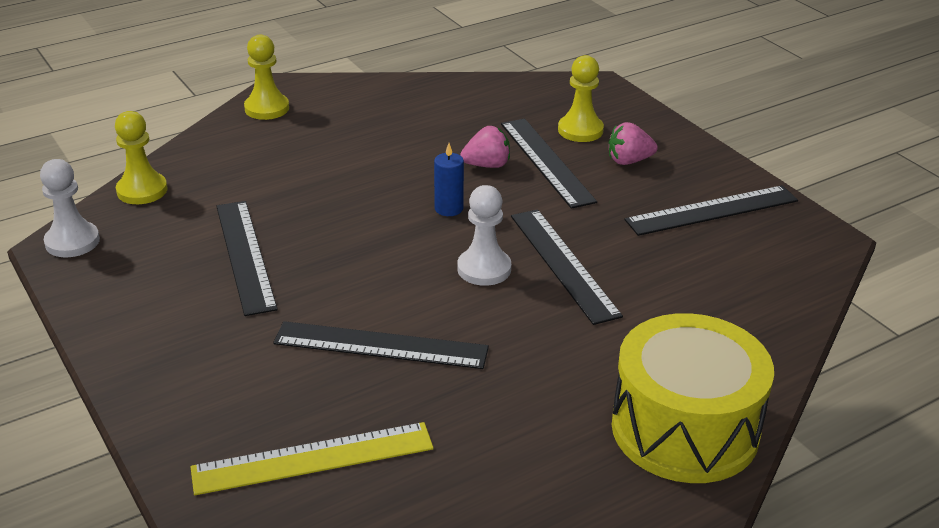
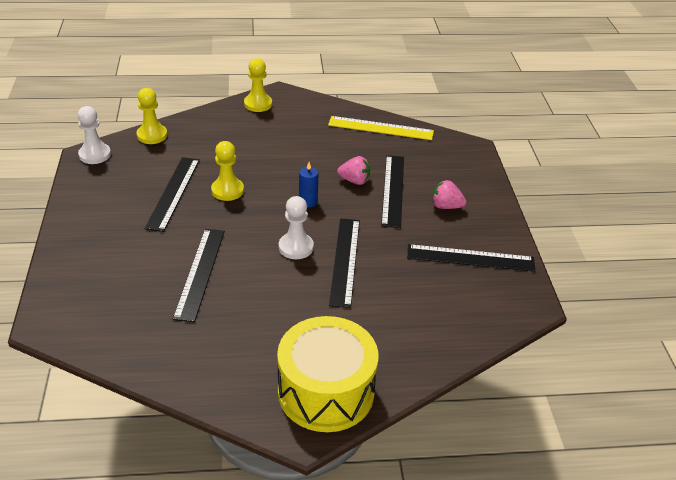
camera: 25 degrees right, 5 degrees up
yellow ruler [191,422,434,495] -> yellow ruler moved to [328,116,434,140]
black ruler [273,321,489,369] -> black ruler turned 60 degrees clockwise [173,229,225,322]
yellow pawn [558,55,604,142] -> yellow pawn moved to [211,141,244,201]

